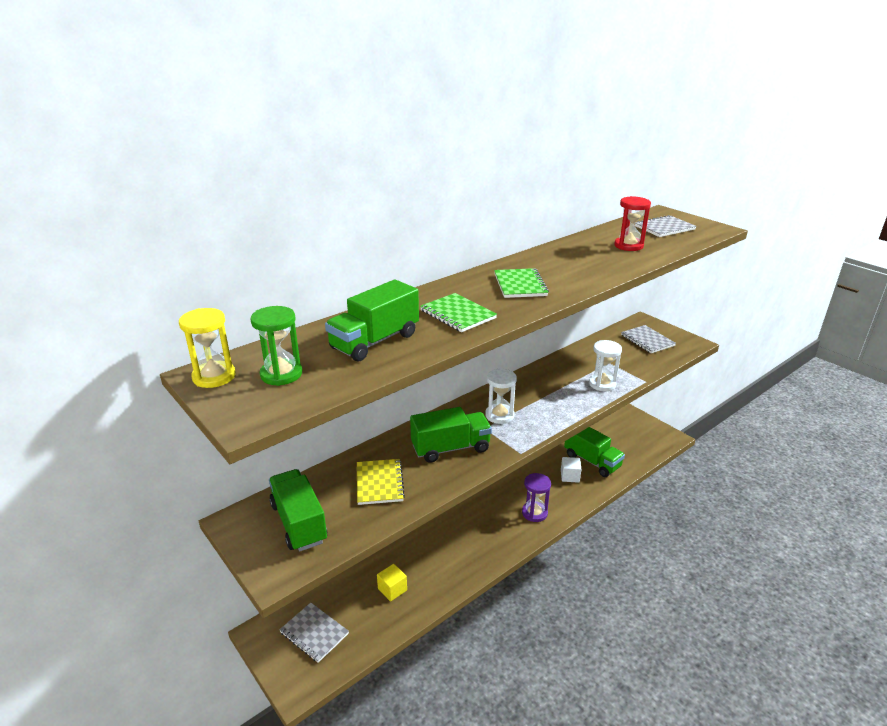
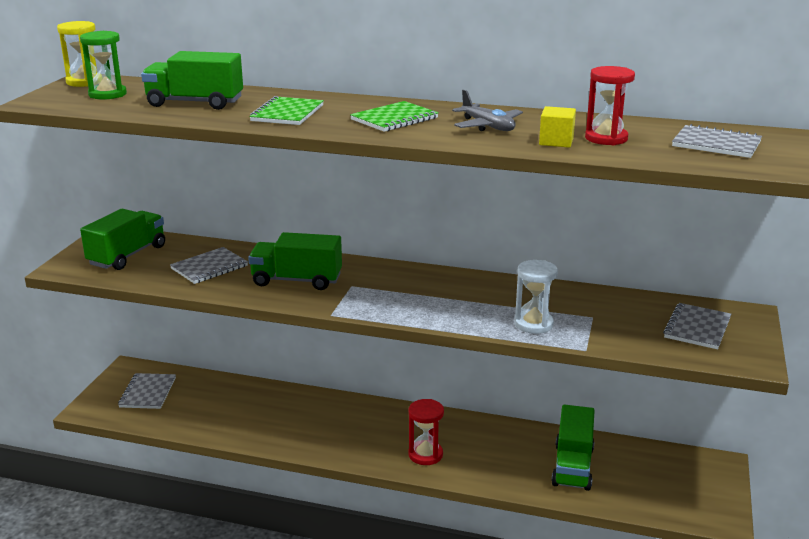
camera: 55 degrees right, 5 degrees down
yellow notebook [357,459,405,505] -> grey notebook [170,247,248,284]
yellow cube [377,564,407,601] -> yellow cube moved to [539,106,576,148]
green truck [410,407,492,463] -> green truck turned 150 degrees clockwise [248,232,342,290]
white hourglass [485,368,517,424] -> none
purple hourglass [522,473,551,522] -> red hourglass [408,399,444,465]
white cube [561,457,581,483] -> none
none -> grey plane [452,90,523,131]

